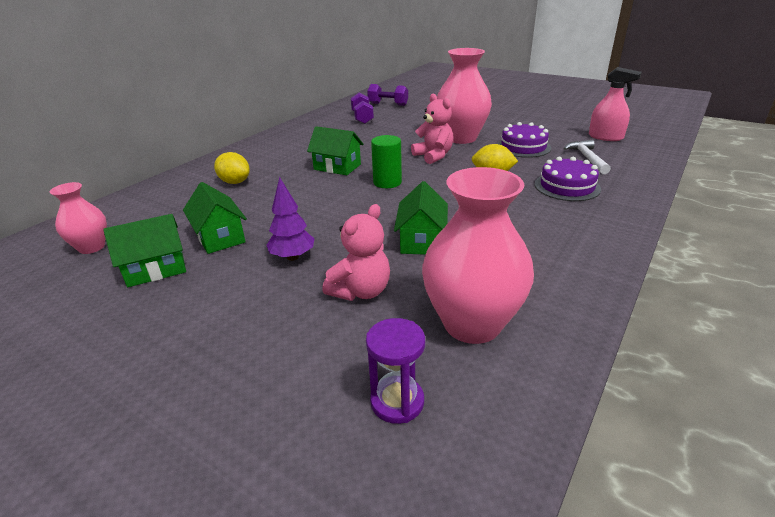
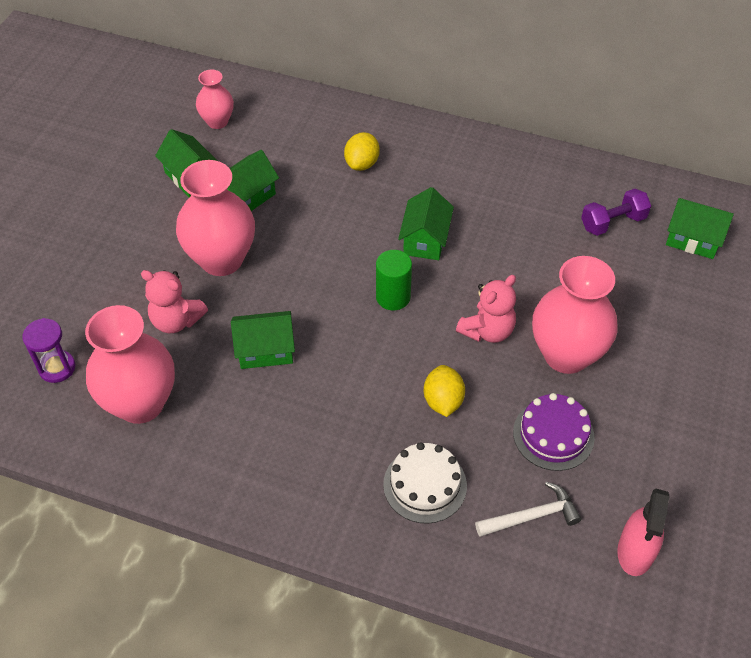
camera: 75 degrees right, 20 degrees up
purple tree [267,177,315,261] -> pink vase [176,160,255,276]
purple dumbbell [367,84,408,106] -> green house [666,198,734,259]
purple cake [535,157,601,201] -> white cake [383,442,467,524]

